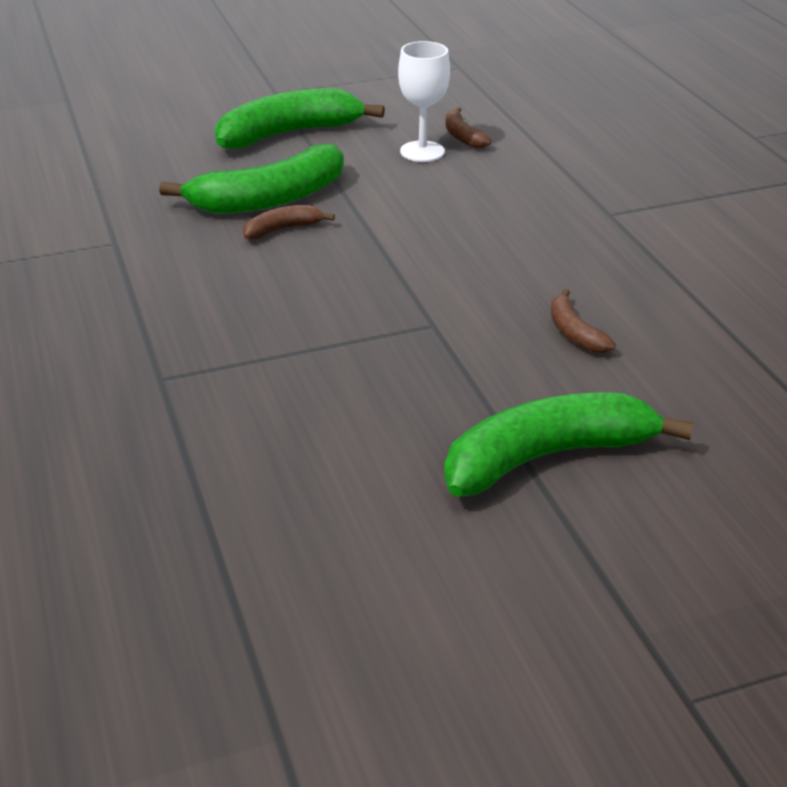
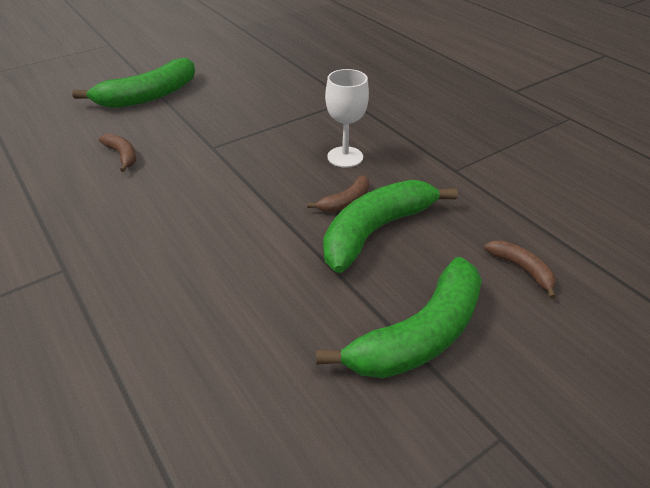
camera: 165 degrees right, 5 degrees up
white goblet [398,41,450,162] -> white goblet moved to [325,69,369,168]
brown banana [445,107,491,148] -> brown banana moved to [484,240,556,299]

